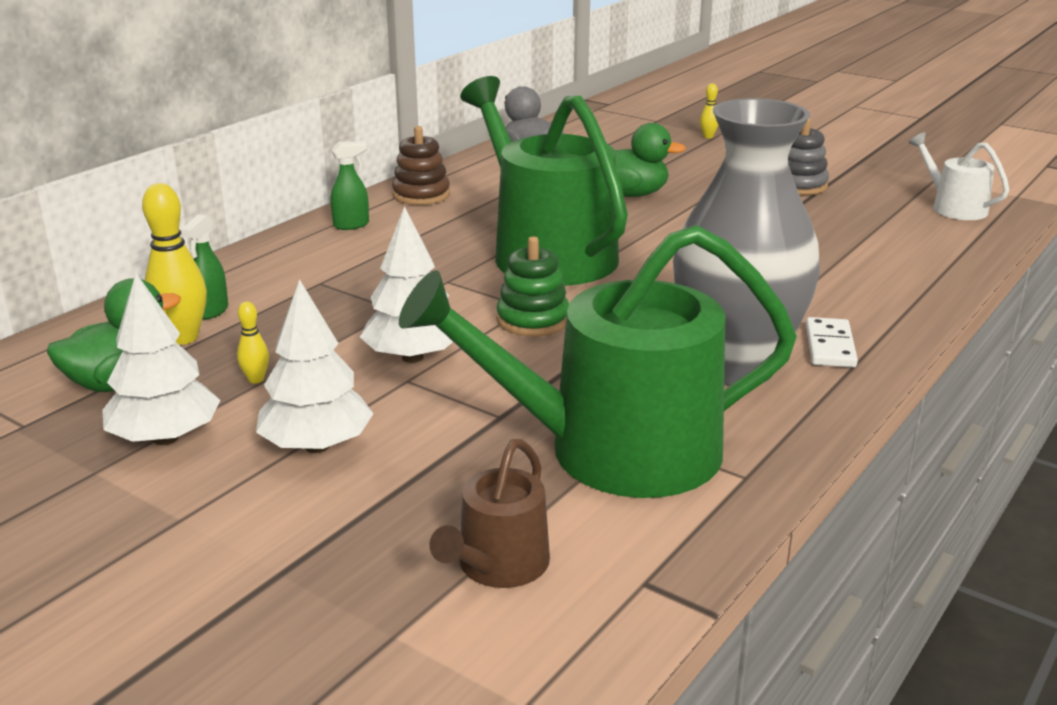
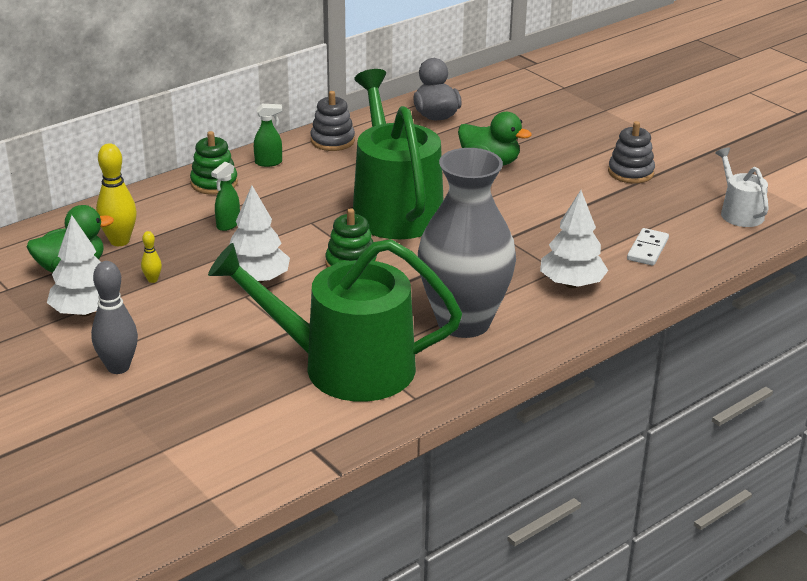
camera: 15 degrees right, 5 degrees up
green spray bottle [181,215,228,319] -> green spray bottle moved to [211,162,240,231]
white tree [256,279,374,453] -> white tree moved to [540,190,608,288]
brown stacking toy [392,126,450,205] -> grey stacking toy [311,91,355,151]
brown watering can [429,439,550,588] -> none
yellow bowling pin [700,83,718,138] -> none
white domino [806,317,858,368] -> white domino moved to [627,228,669,266]
none -> grey bowling pin [91,261,138,374]
none -> green stacking toy [190,131,238,195]

